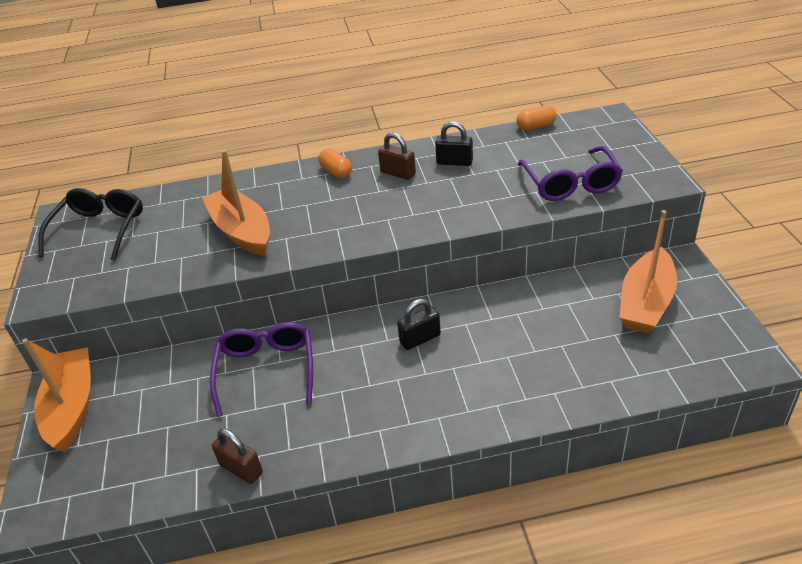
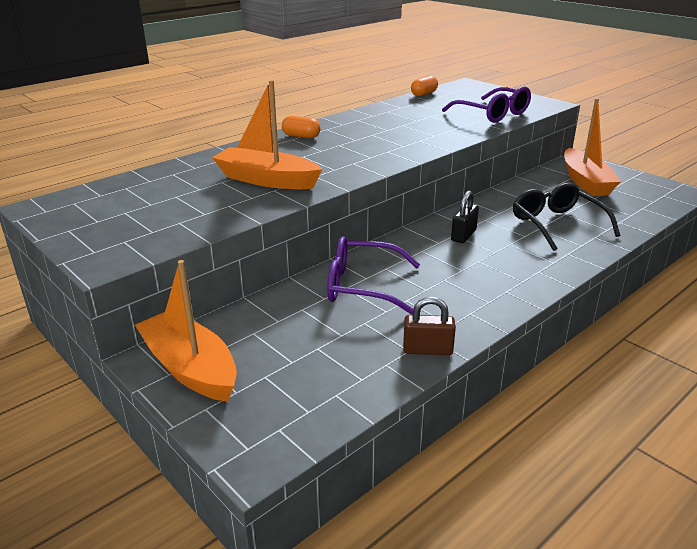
camera: 35 degrees left, 10 degrees down
black glasses [38,188,143,261] -> black glasses moved to [513,183,620,251]
purple glasses [210,322,313,417] -> purple glasses turned 45 degrees counterclockwise [327,236,420,315]
brown padlock [378,132,416,180] -> none
black padlock [435,121,473,166] -> none

